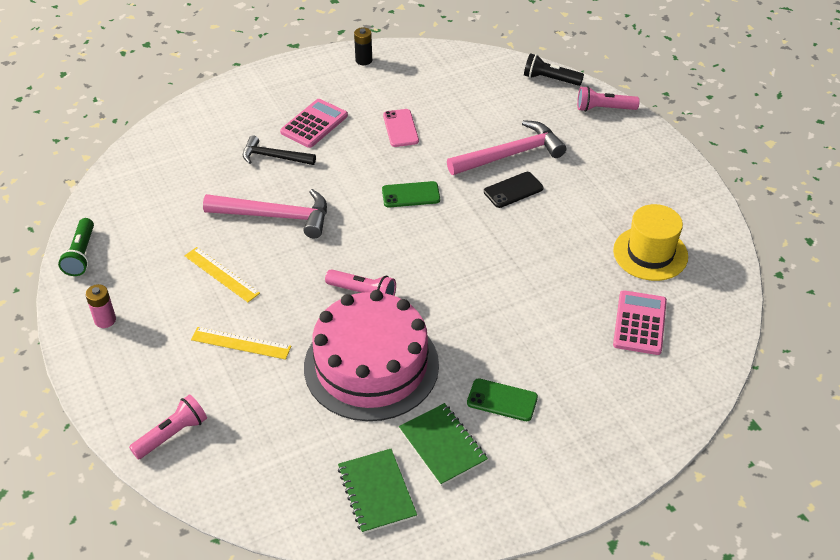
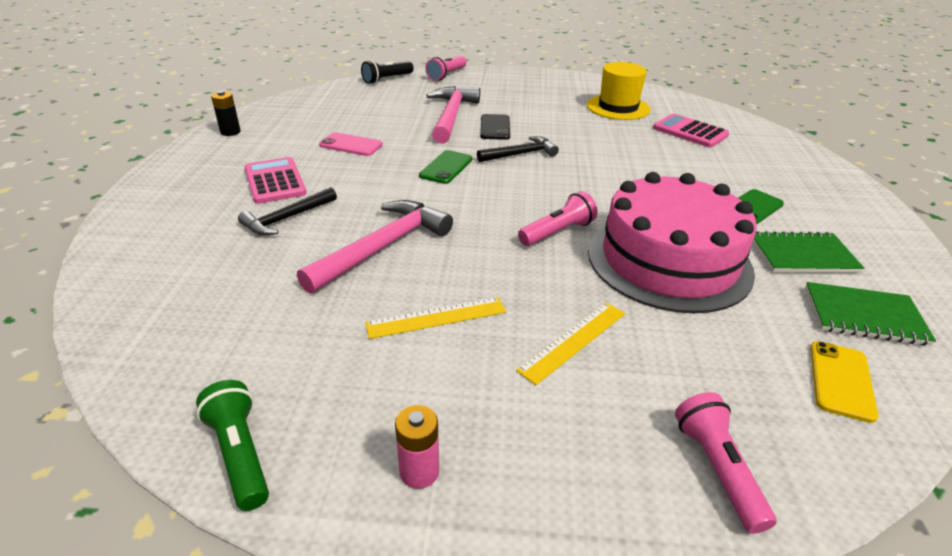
camera: 60 degrees left, 10 degrees down
green flashlight [58,218,94,276] -> green flashlight turned 150 degrees counterclockwise [196,380,269,511]
none -> black hammer [477,136,559,162]
none -> yellow phone [810,341,878,423]

